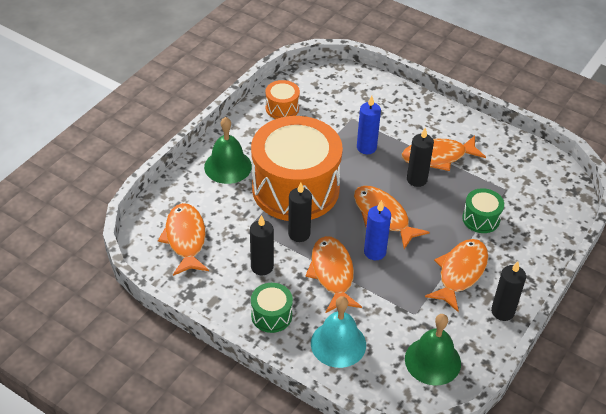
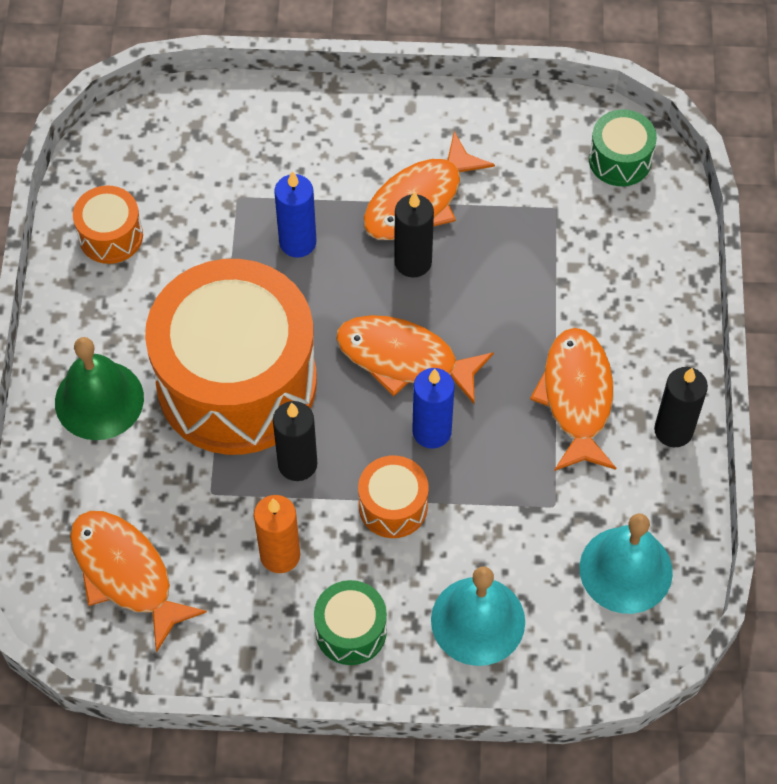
camera: 30 degrees left, 15 degrees up
black candle [250,215,274,275] -> orange candle [254,495,300,573]
orange fish [305,236,362,313] -> orange drum [358,455,429,538]
green bell [405,314,461,386] -> turquoise bell [580,513,673,614]
green drum [462,188,504,233] -> green drum moved to [589,110,657,186]

